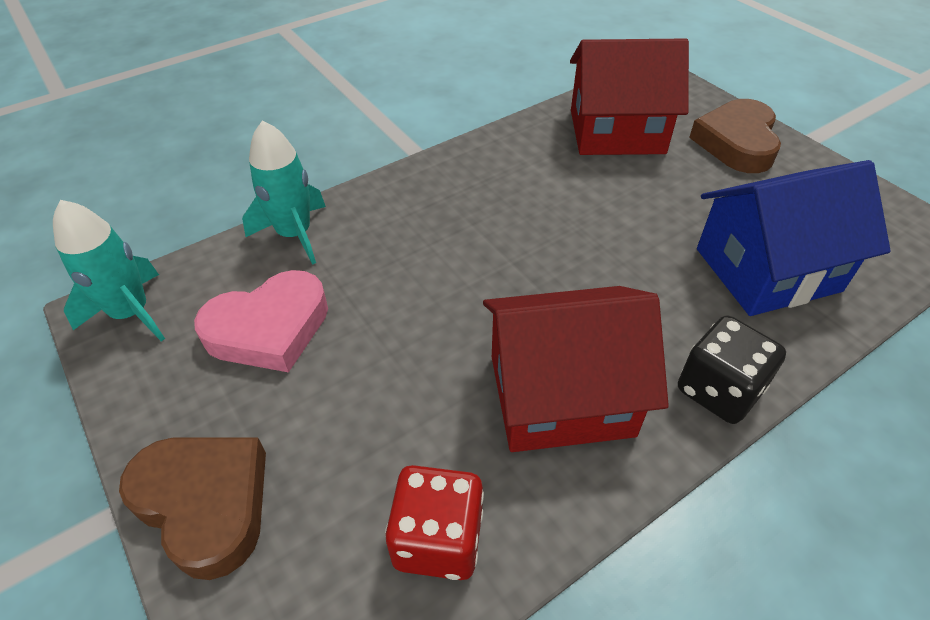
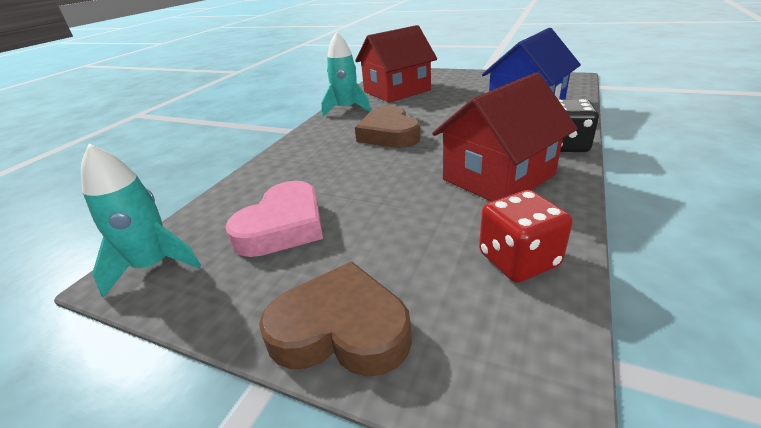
camera: 30 degrees left, 15 degrees down
turquoise rocket [242,120,326,265] -> turquoise rocket moved to [322,31,371,117]
brown heart [689,99,781,173] -> brown heart moved to [355,106,421,148]

